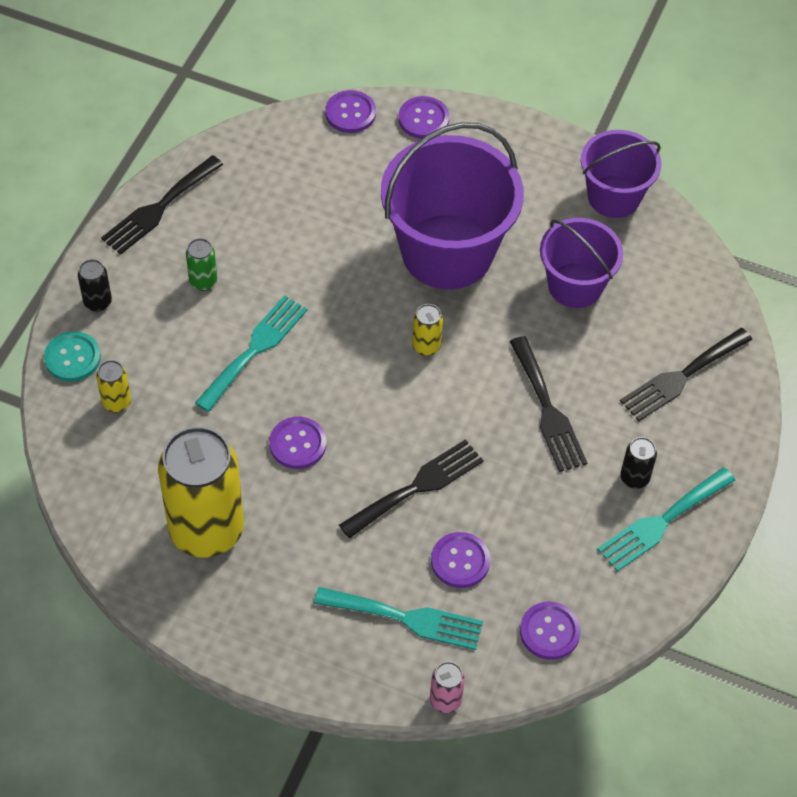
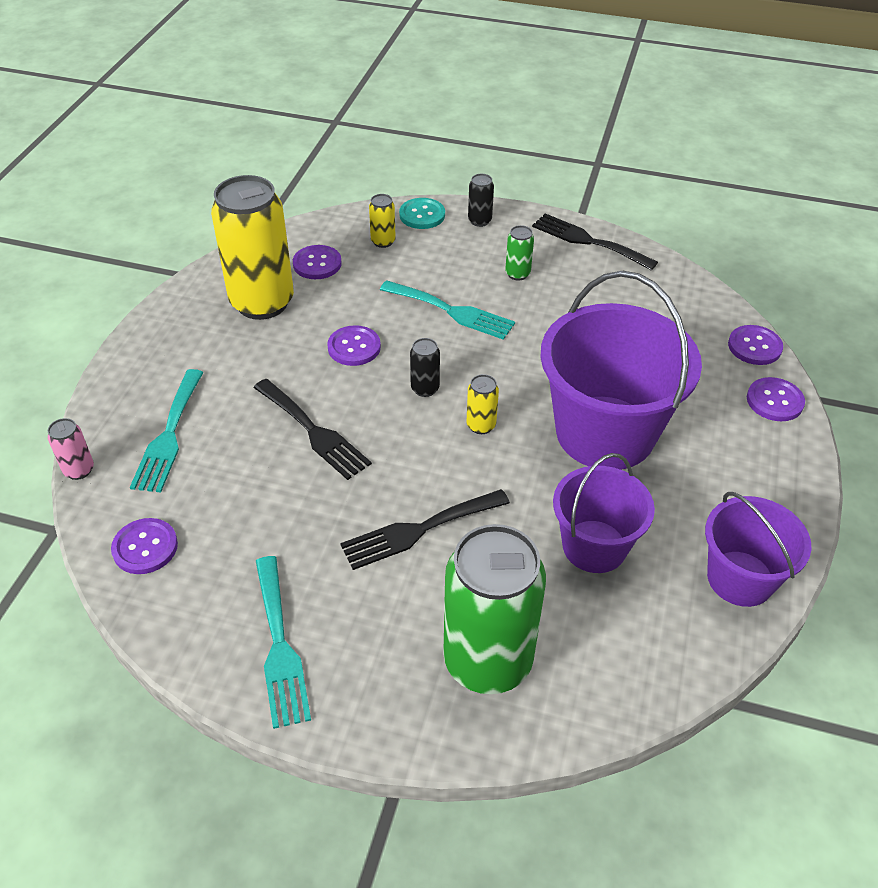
camera: 85 degrees right, 10 degrees down
purple button [431,532,490,588] -> purple button moved to [293,245,342,279]
turquoise fork [597,467,735,572] -> turquoise fork turned 150 degrees counterclockwise [256,556,311,729]
black fork [620,328,752,421] -> green can [443,524,546,694]
black can [620,437,657,489] -> black can moved to [410,338,440,397]

